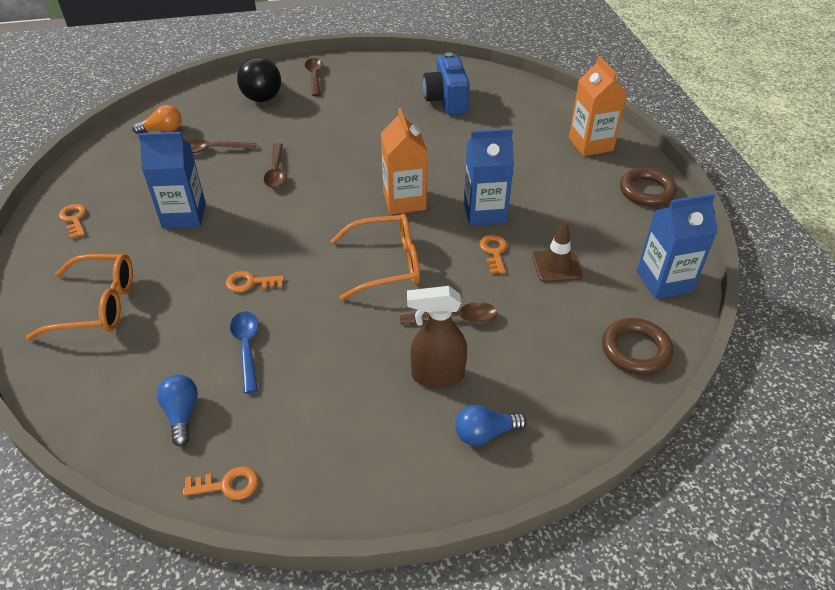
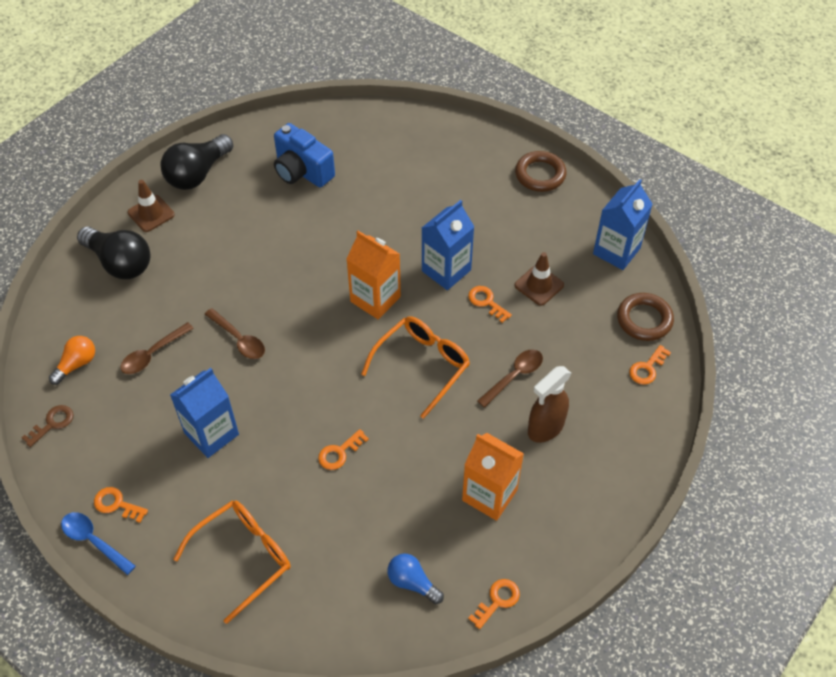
camera: 40 degrees left, 10 degrees up
blue spoon [230,311,259,393] -> blue spoon moved to [61,512,136,575]
brown spoon [305,58,323,96] -> brown traffic cone [128,180,175,232]
blue light bulb [455,405,527,446] -> none
orange carton [569,56,627,156] -> orange carton moved to [462,433,524,521]
none -> brown key [22,405,73,447]
none -> black light bulb [161,134,233,190]
none -> orange key [629,345,671,385]

